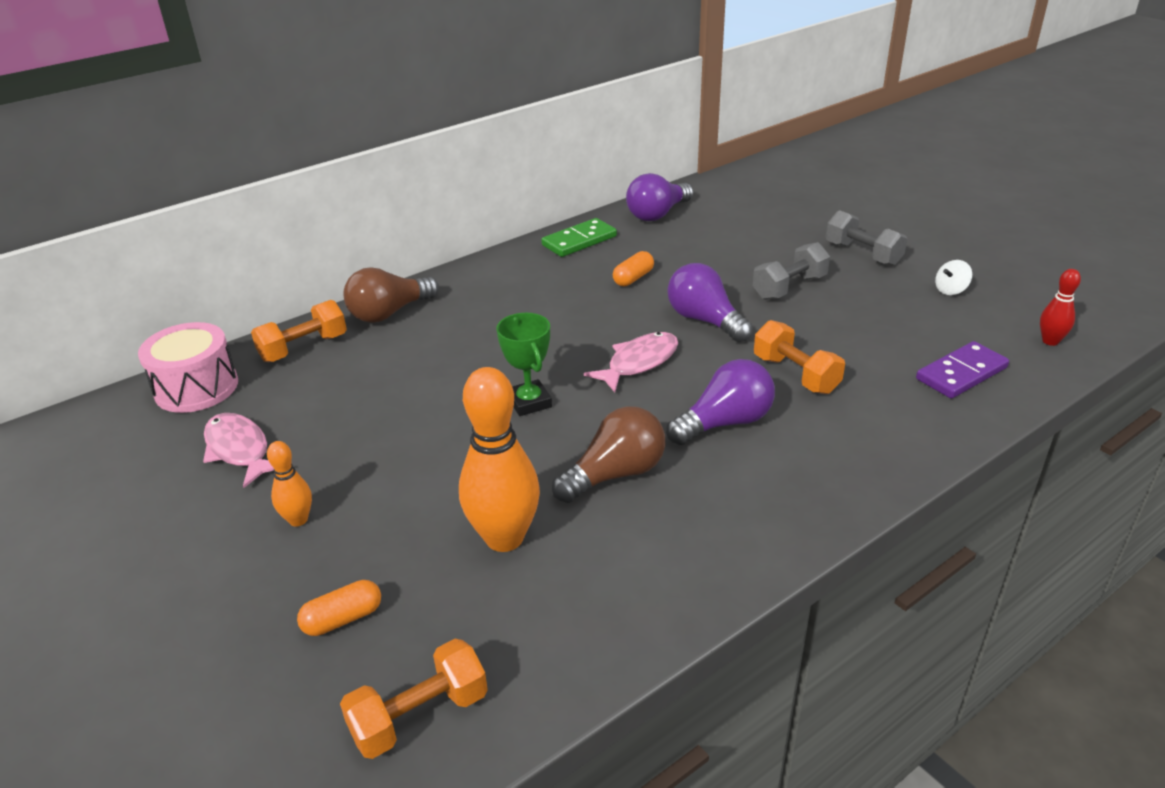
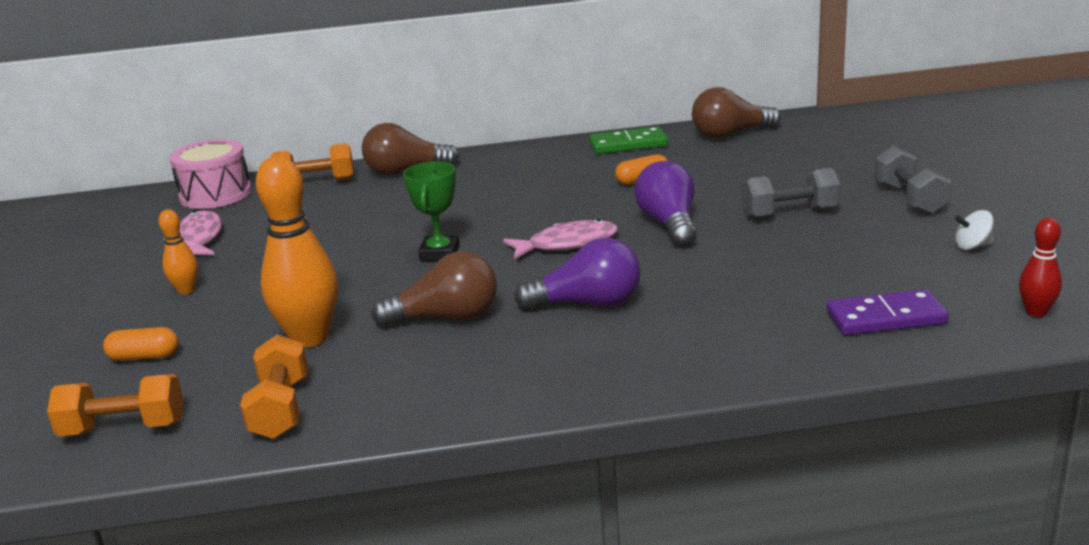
camera: 30 degrees right, 10 degrees down
purple light bulb [626,173,693,221] -> brown light bulb [692,87,781,139]
orange dumbbell [754,320,845,394] -> orange dumbbell moved to [240,334,308,439]

